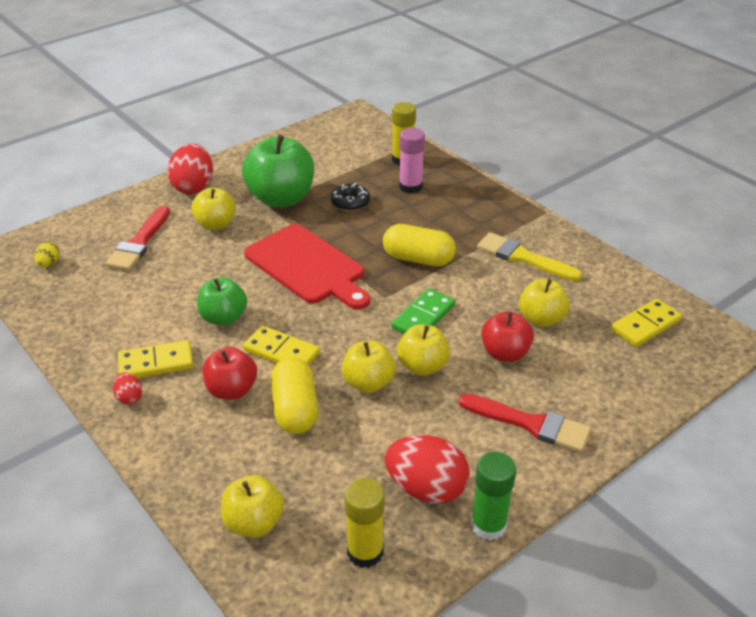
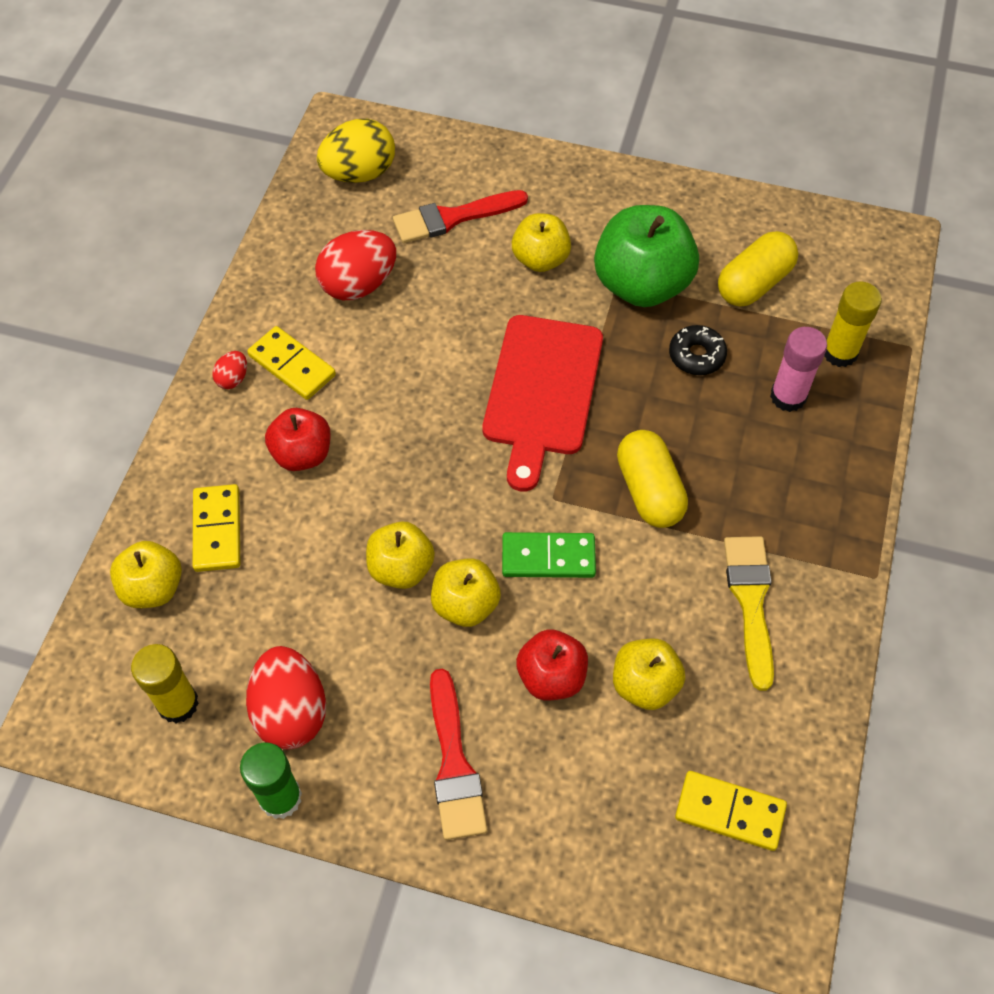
camera: 55 degrees right, 20 degrees up
yellow egg [34,242,60,267] -> yellow egg [317,119,395,183], size x2.13
red egg [167,144,213,194] -> red egg moved to [315,230,396,300]
green apple [197,277,247,326] -> none
yellow domino [243,325,320,365] -> yellow domino moved to [193,484,240,572]
yellow capsule [271,357,318,434] -> yellow capsule moved to [718,231,798,306]

